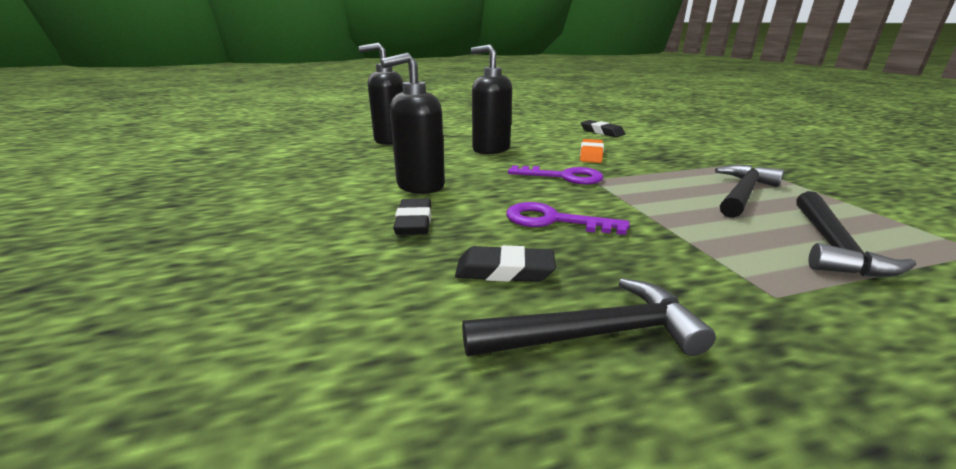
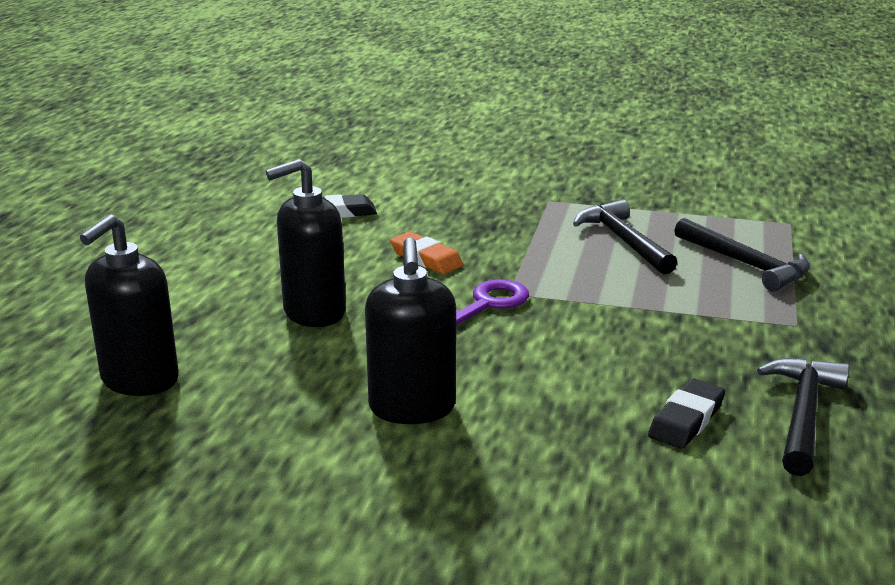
camera: 60 degrees left, 0 degrees up
black eraser [393,199,431,235] -> none
purple key [506,202,630,235] -> none

